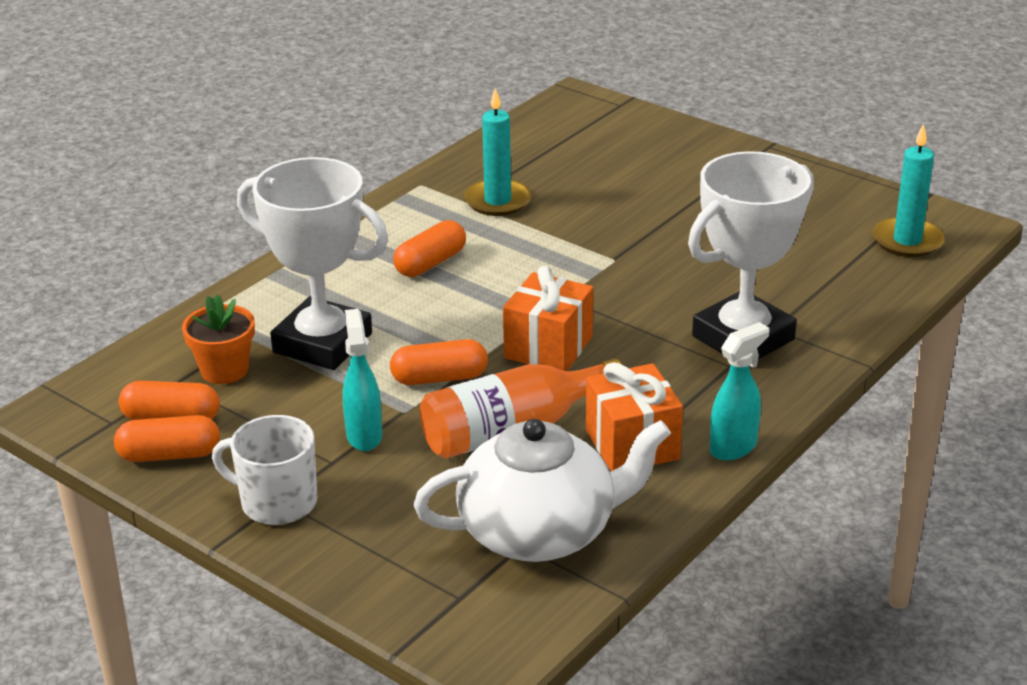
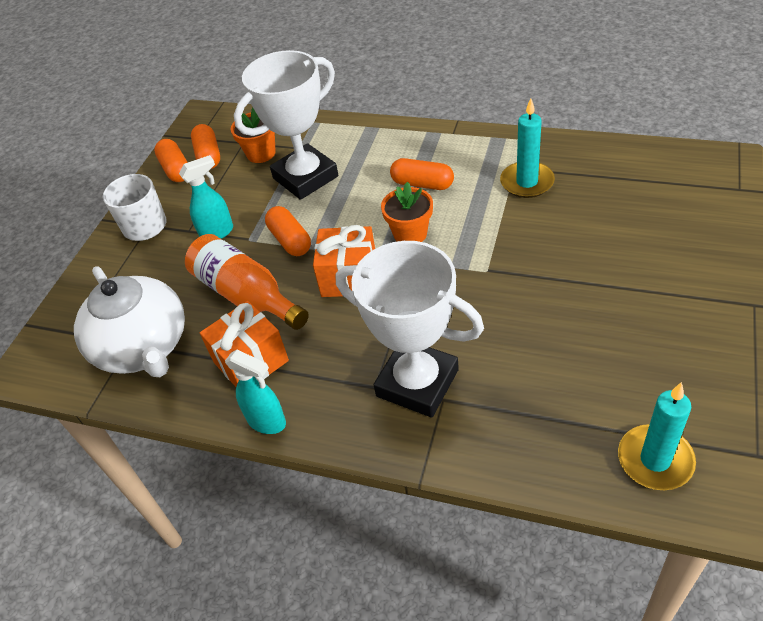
camera: 75 degrees right, 15 degrees up
white trophy [237,157,388,370] -> white trophy turned 45 degrees clockwise [234,50,338,200]
none -> orange flower pot [381,182,433,242]

